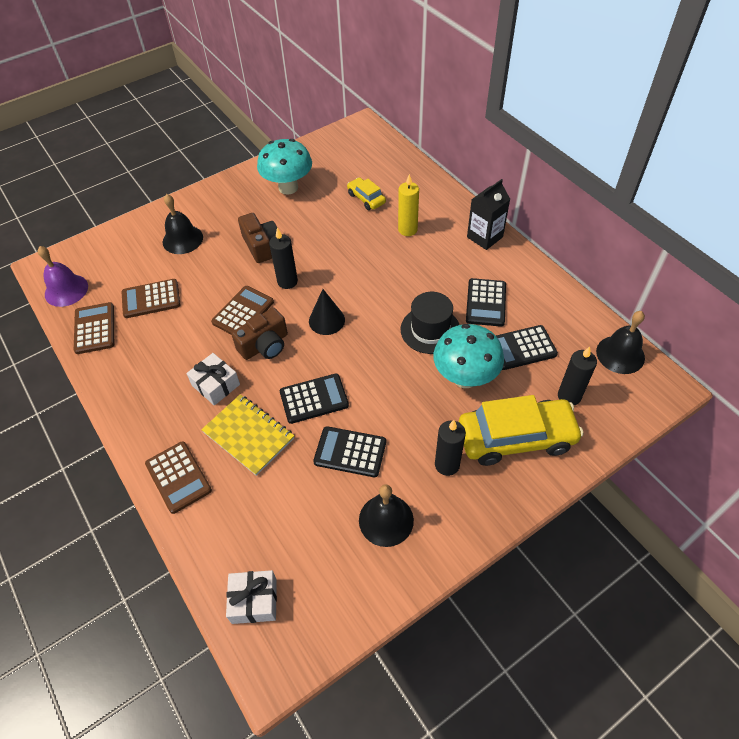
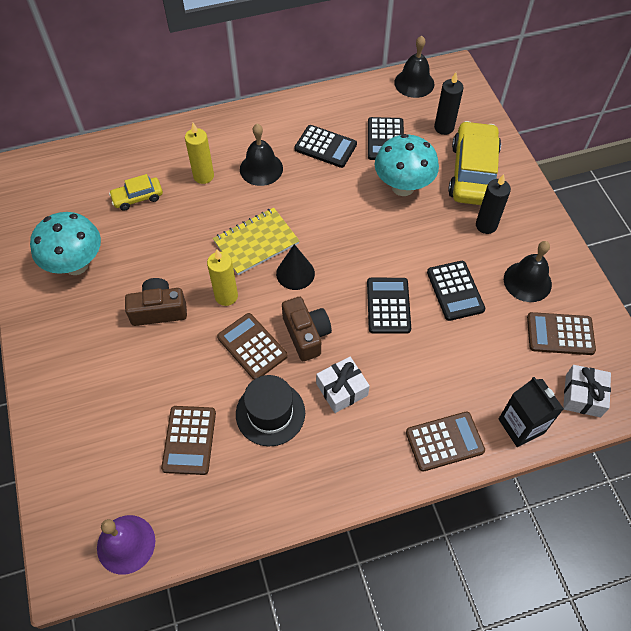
camera: 75 degrees left, 5 degrees up
brown calculator [74,302,114,354] -> brown calculator moved to [527,312,596,355]
black bell [163,194,203,254] -> black bell moved to [240,124,283,186]
yellow notebook [201,394,294,476] -> yellow notebook moved to [213,208,300,275]
black candle [269,228,298,289] -> yellow candle [207,249,238,306]
black calculator [313,426,386,477] -> black calculator turned 45 degrees counterclockwise [427,261,485,321]
black hat [401,292,459,354] -> black hat moved to [236,375,305,446]
black carton [467,179,510,250] -> black carton moved to [498,377,564,447]

